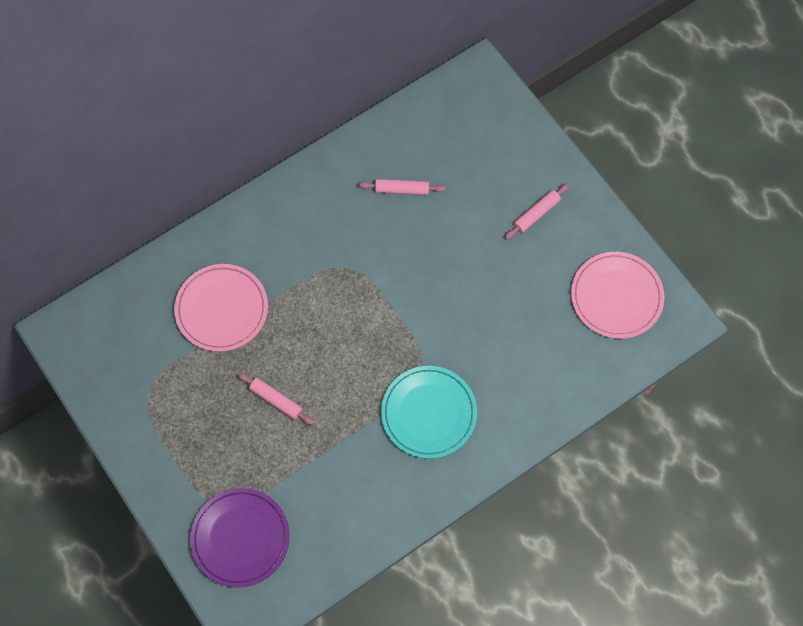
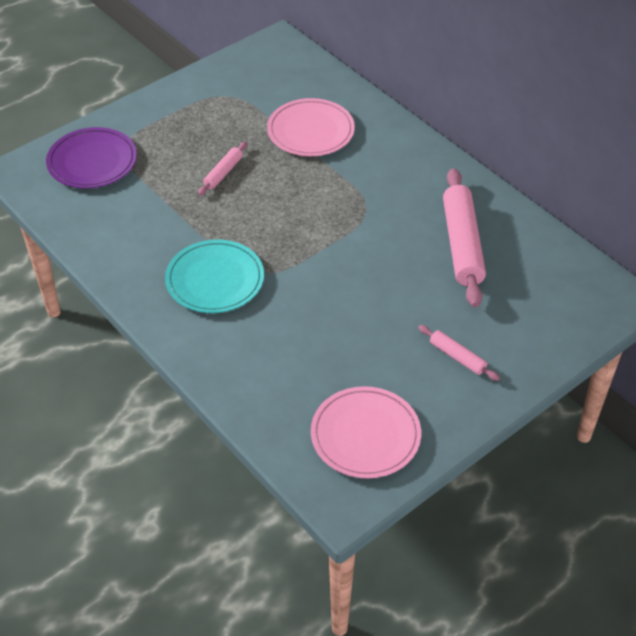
camera: 85 degrees right, 20 degrees down
pink rolling pin [359,179,446,195] -> pink rolling pin [443,168,486,307], size x2.03

